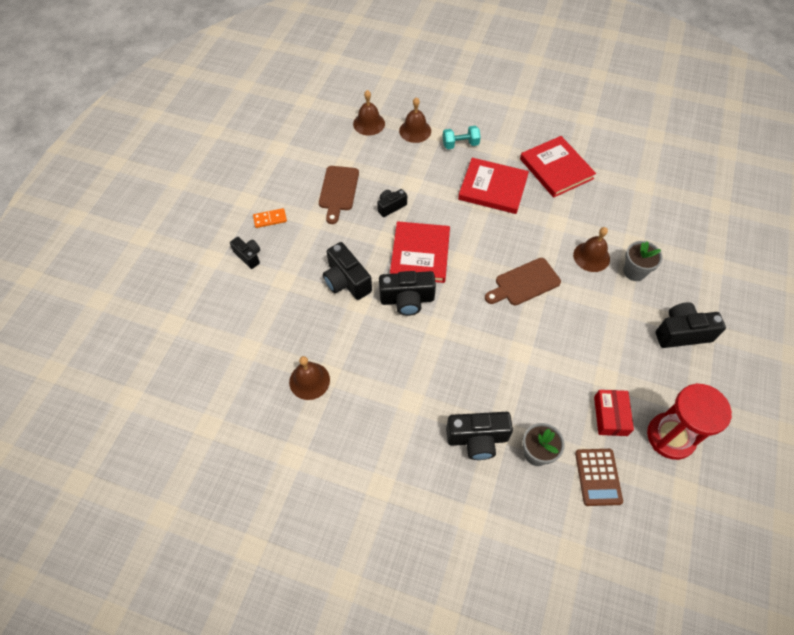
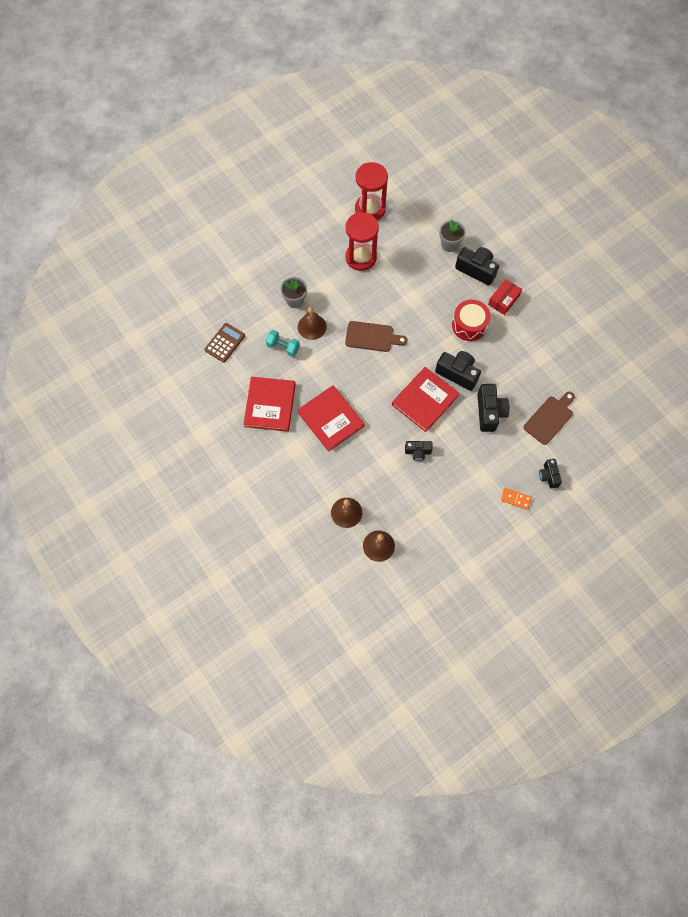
camera: 145 degrees left, 10 degrees up
brown bell [289,356,330,400] -> none
brown cutting board [319,166,359,224] -> brown cutting board moved to [524,392,575,445]
turquoise dumbbell [443,126,481,149] -> turquoise dumbbell moved to [266,330,300,357]
brown calculator [575,449,623,506] -> brown calculator moved to [204,323,245,363]
red box [594,390,634,436] -> red box moved to [488,279,522,315]
black camera [655,302,726,348] -> none
none -> red hourglass [346,212,379,271]
none -> red drum [452,300,491,341]

